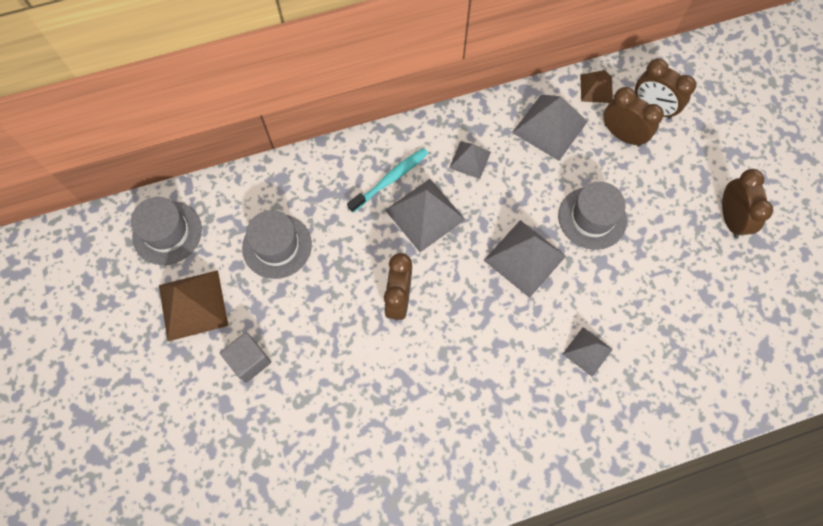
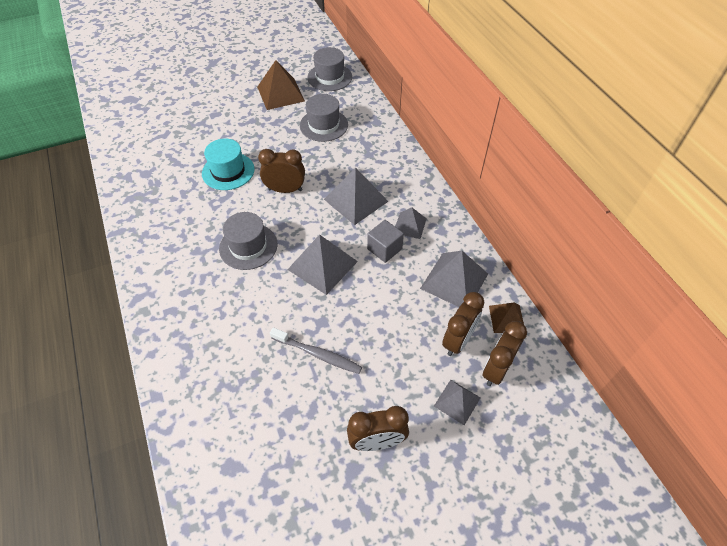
camera: 85 degrees right, 15 degrees down
grey cube [220,332,271,383] -> grey cube moved to [367,220,404,263]
turquoise toothbrush [347,148,429,213] -> none
grey hat [558,182,627,250] -> grey hat moved to [219,212,278,270]
grey pyramid [563,327,613,377] -> grey pyramid moved to [434,380,481,425]
none -> turquoise hat [202,139,255,190]
none -> grey toothbrush [270,328,362,374]

